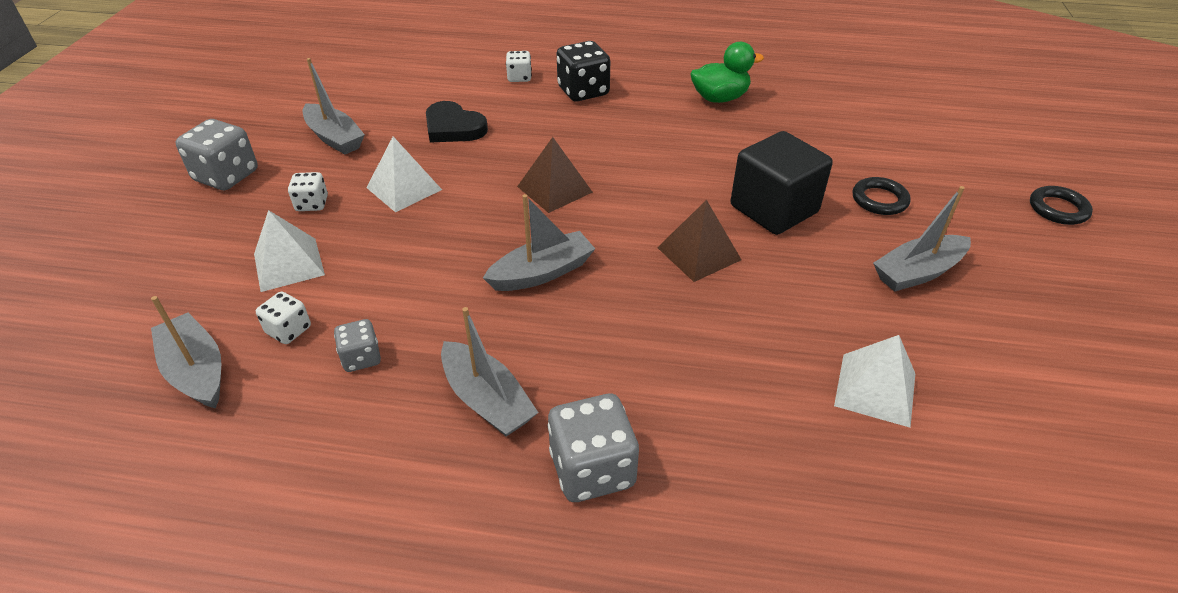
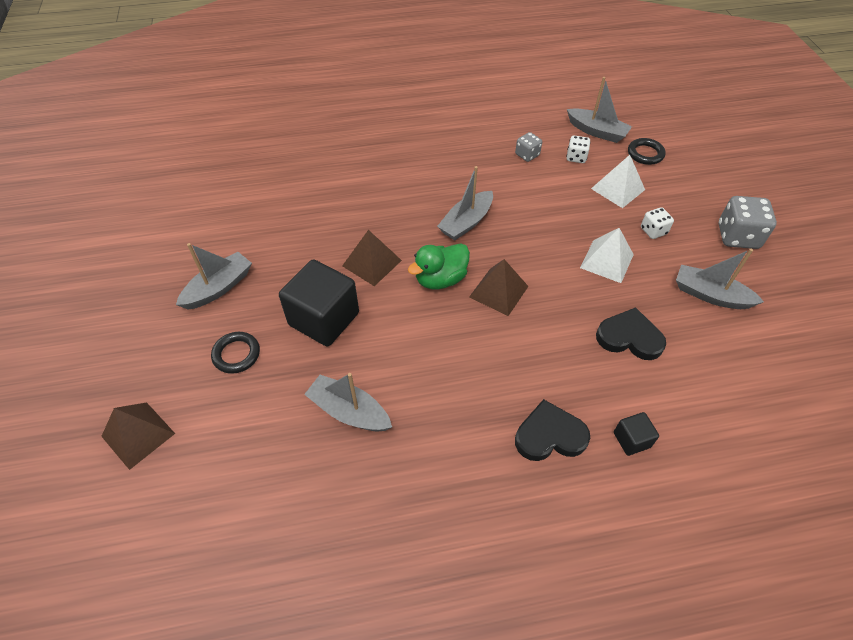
camera: 160 degrees right, 10 degrees up
grey boat [441,307,539,437] -> grey boat moved to [304,373,392,431]
white dice [506,51,532,82] -> black cube [614,412,659,456]
grey dice [547,394,639,502] -> none
black dice [557,41,610,102] -> black heart [515,399,590,461]
green duck [690,42,764,103] -> green duck moved to [408,243,470,289]
white pyramid [834,335,915,428] -> none
black ring [1030,186,1093,225] -> black ring moved to [628,138,666,165]
none -> brown pyramid [101,402,175,470]

